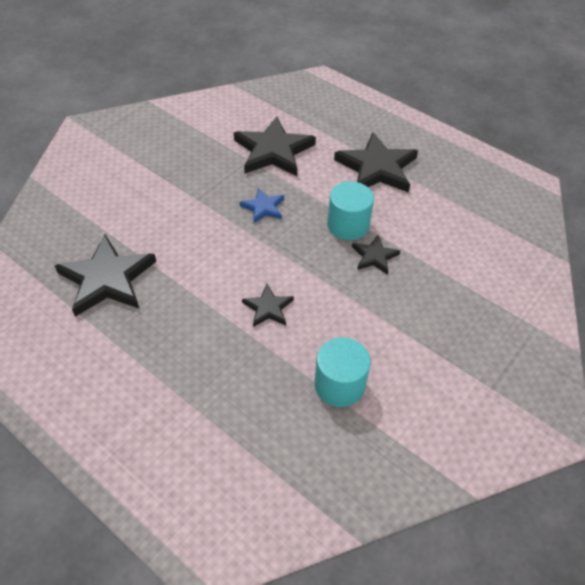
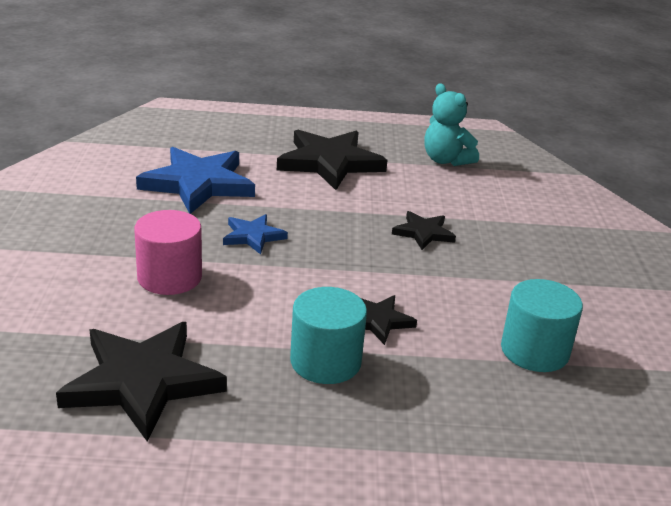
camera: 40 degrees left, 20 degrees down
black star [234,117,316,176] -> blue star [136,147,255,214]
turquoise cylinder [327,181,374,240] -> turquoise cylinder moved to [290,287,367,384]
none -> pink cylinder [134,210,202,295]
none -> turquoise teddy bear [425,83,479,166]

